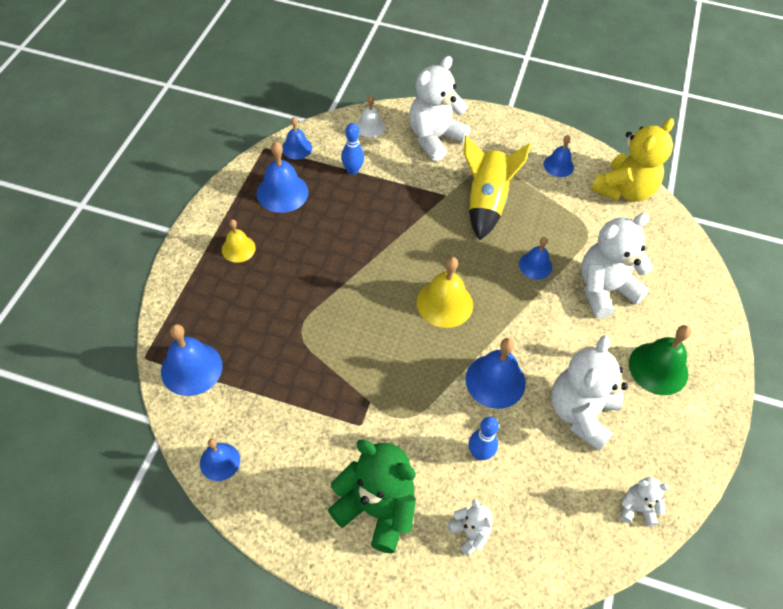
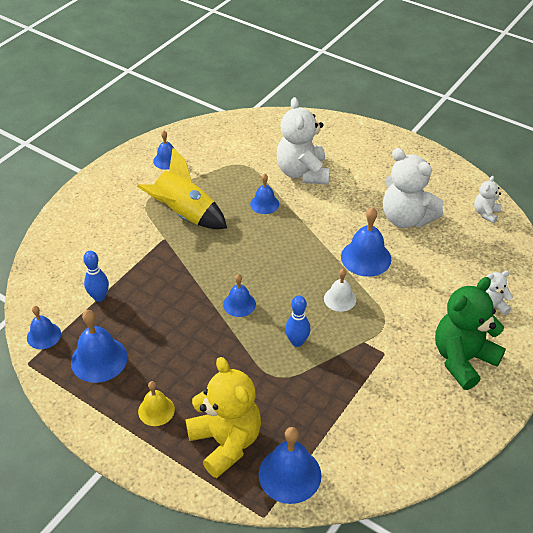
camera: 70 degrees left, 10 degrees down
blue bell [200,438,240,481] -> blue bell moved to [223,274,256,317]
white bell [356,95,385,138] -> white bell moved to [324,269,356,312]
white teddy bear [409,56,471,161] -> none
yellow bell [417,257,473,328] -> none
blue bowling pin [469,417,499,460] -> blue bowling pin moved to [285,295,311,347]
yellow teddy bear [591,118,674,202] -> yellow teddy bear moved to [186,357,261,478]
green bell [629,325,691,395] -> none

